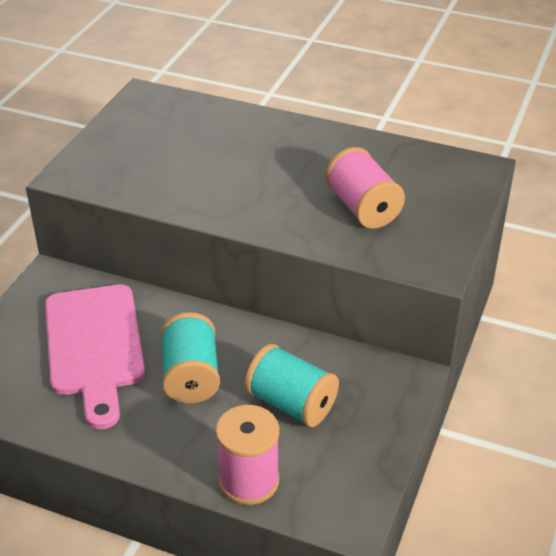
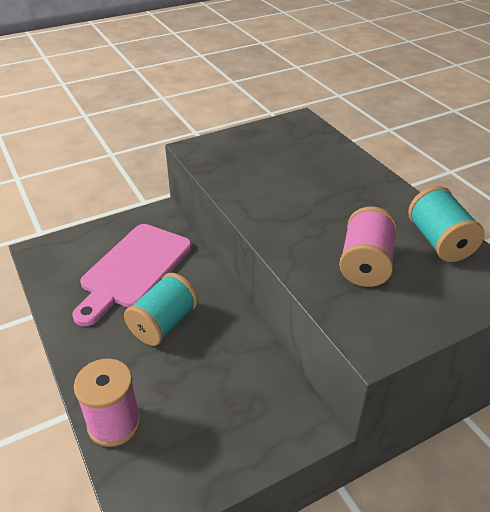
camera: 40 degrees right, 0 degrees up
turquoise spool [245,344,339,427] -> turquoise spool moved to [408,186,485,262]

